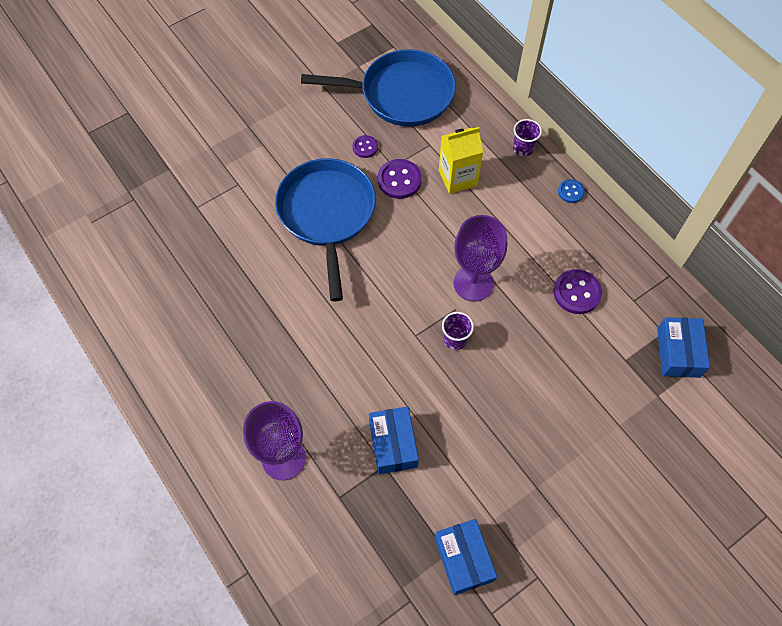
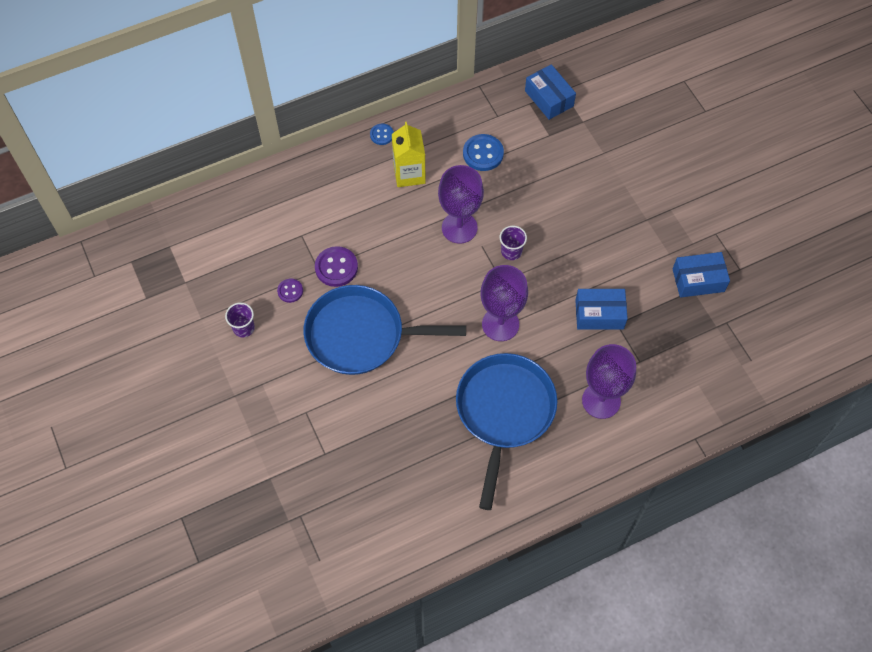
camera: 80 degrees left, 0 degrees up
blue pan [301,49,456,127] -> blue pan moved to [456,353,557,510]
yellow carton [439,127,483,194] -> yellow carton moved to [392,122,426,187]
purple cup [513,119,542,157] -> purple cup moved to [225,303,255,338]
purple button [554,269,602,314] -> blue button [463,134,504,171]
blue box [657,317,710,378] -> blue box turned 45 degrees clockwise [525,64,576,120]
none -> purple goblet [481,265,528,341]

